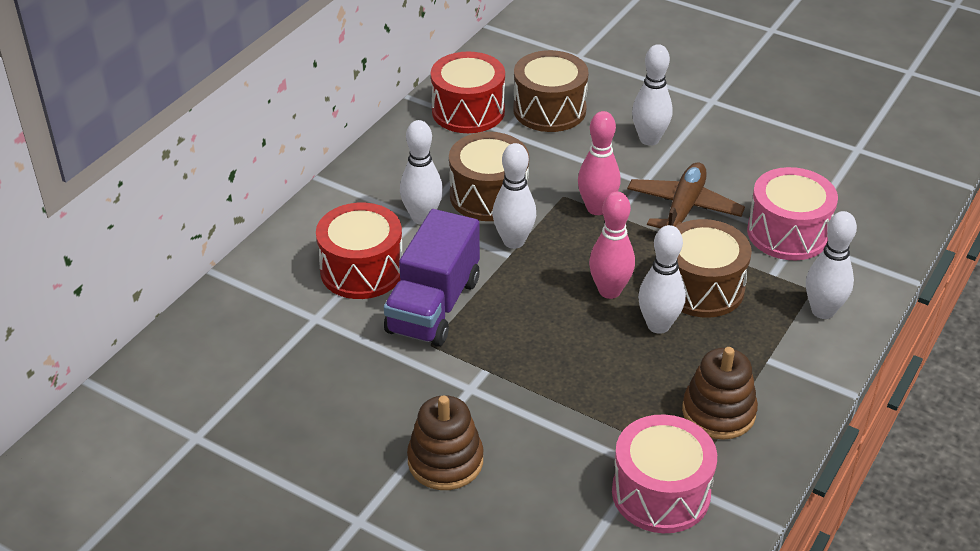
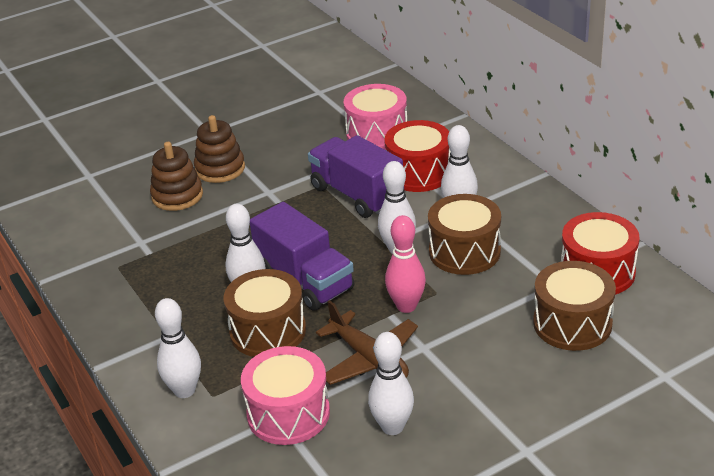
camera: 120 degrees right, 5 degrees down
pink bowling pin [589,192,635,299] -> purple truck [250,202,354,311]
pink drum [612,414,717,533] -> pink drum moved to [344,84,407,150]
white bowling pin [632,44,673,146] -> white bowling pin moved to [368,332,414,435]
brown stacking toy [682,347,758,440] -> brown stacking toy moved to [150,142,203,211]

